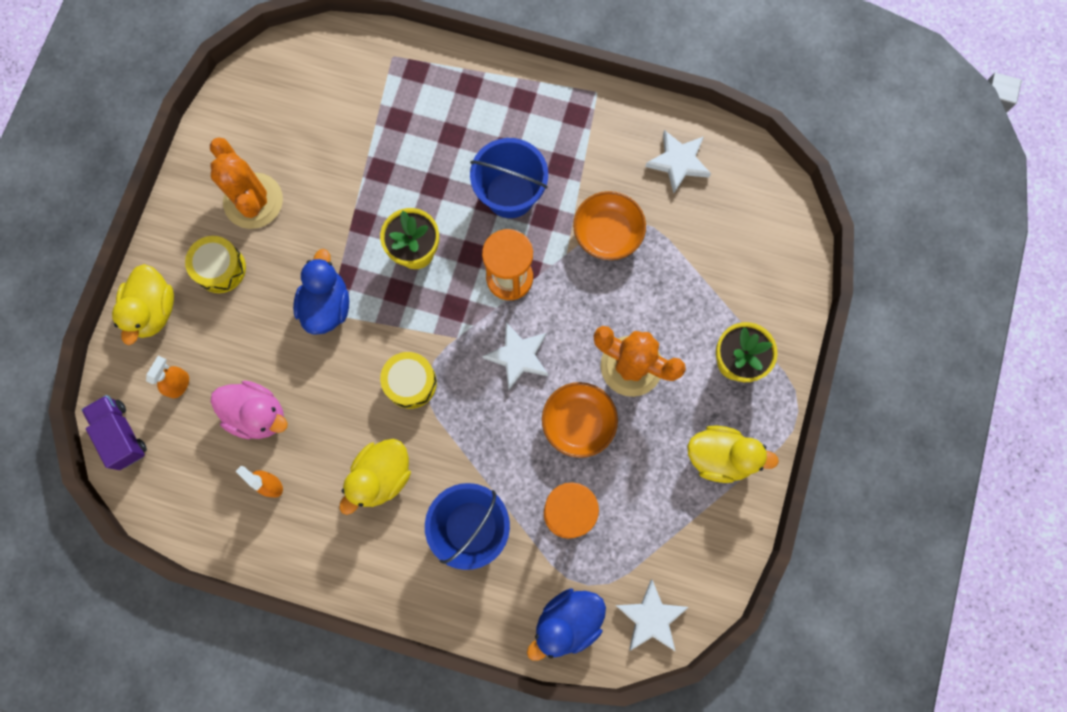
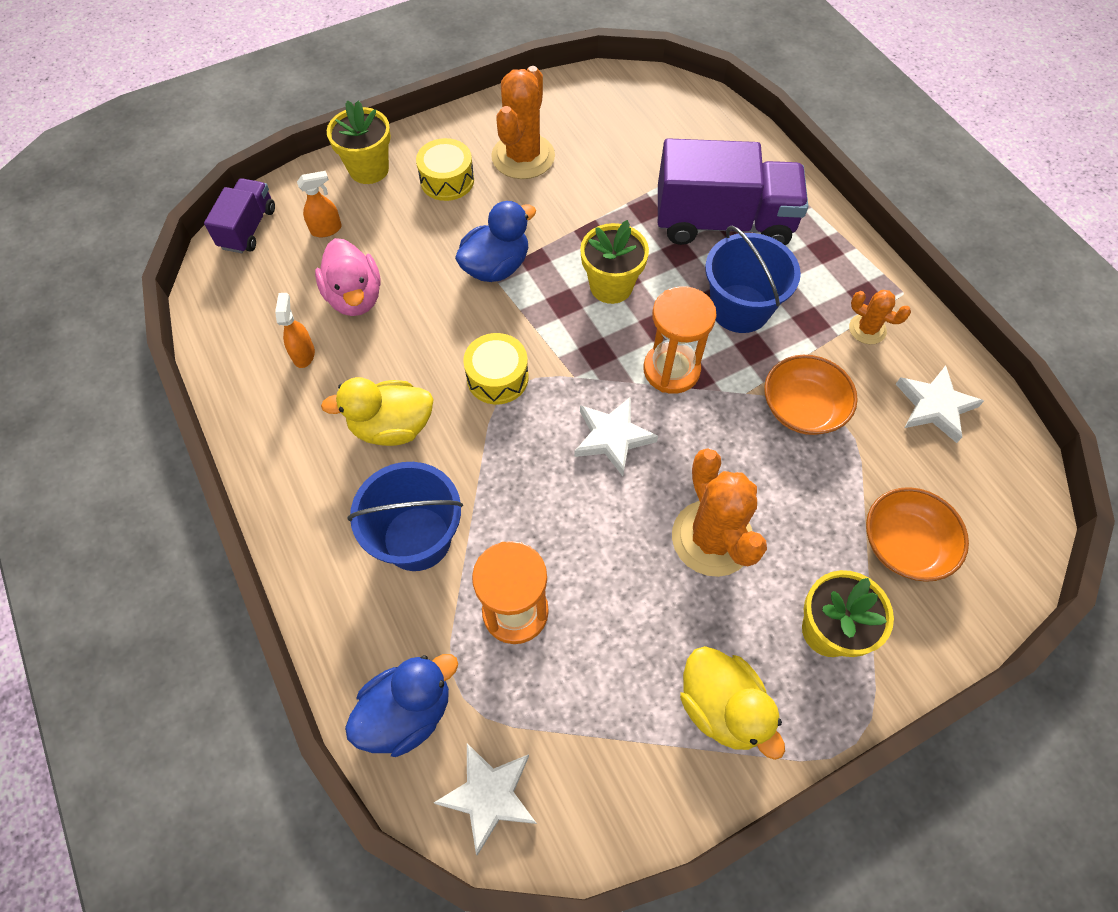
camera: 45 degrees right, 15 degrees down
yellow duck [112,264,174,345] -> yellow flower pot [327,100,391,184]
blue duck [527,588,606,661] -> blue duck turned 135 degrees clockwise [345,654,458,757]
orange bowl [542,382,618,458] -> orange bowl moved to [866,487,969,582]
none -> purple truck [658,138,808,246]
none -> orange cactus [849,290,911,344]

